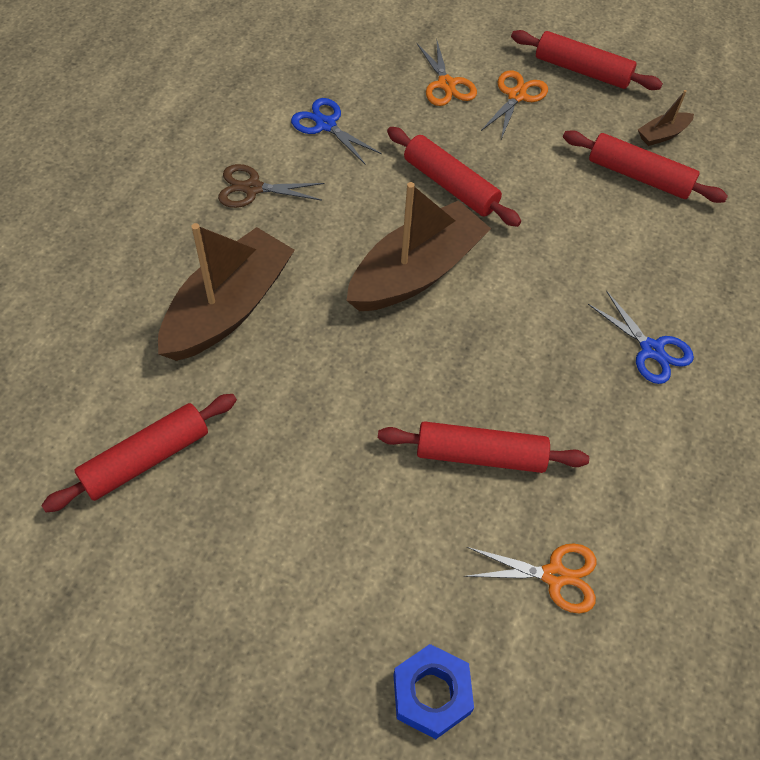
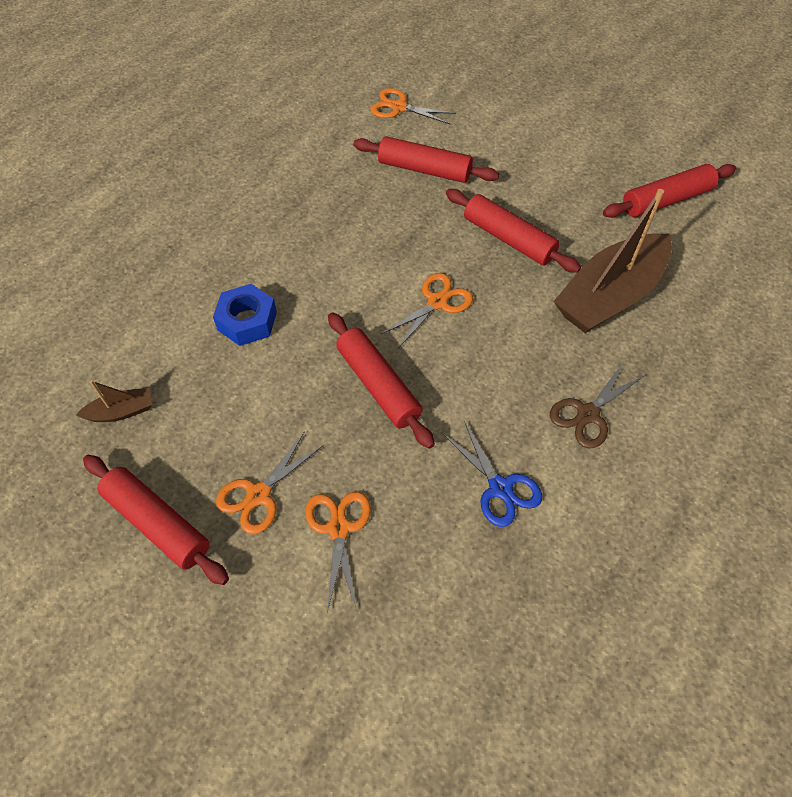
camera: 165 degrees left, 0 degrees up
brown scissors [218,164,325,208] -> brown scissors turned 120 degrees clockwise [550,363,643,448]
brown boat [346,182,491,311] -> orange scissors [381,273,473,348]
blue nut [393,644,474,739] -> blue nut moved to [213,284,277,346]
red rolling pin [563,130,728,203] -> red rolling pin moved to [446,189,581,273]
blue scissors [588,291,694,384] -> none

